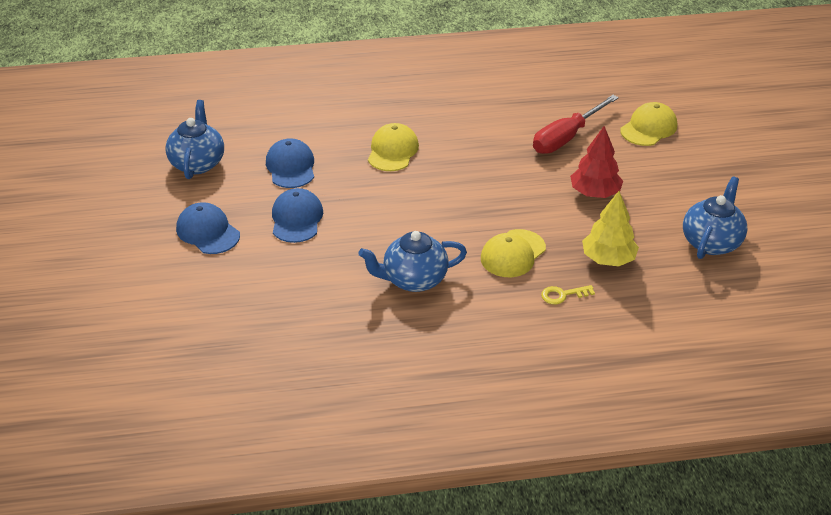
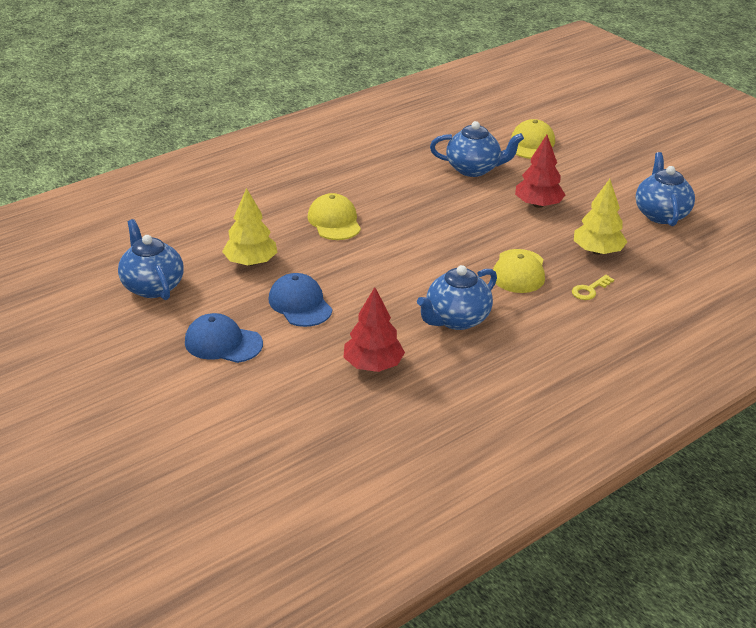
camera: 30 degrees left, 5 degrees down
blue cap [266,138,314,188] -> yellow tree [222,188,278,266]
red screwdriver [533,95,619,154] -> blue teapot [430,121,524,177]
none -> red tree [343,287,405,372]

